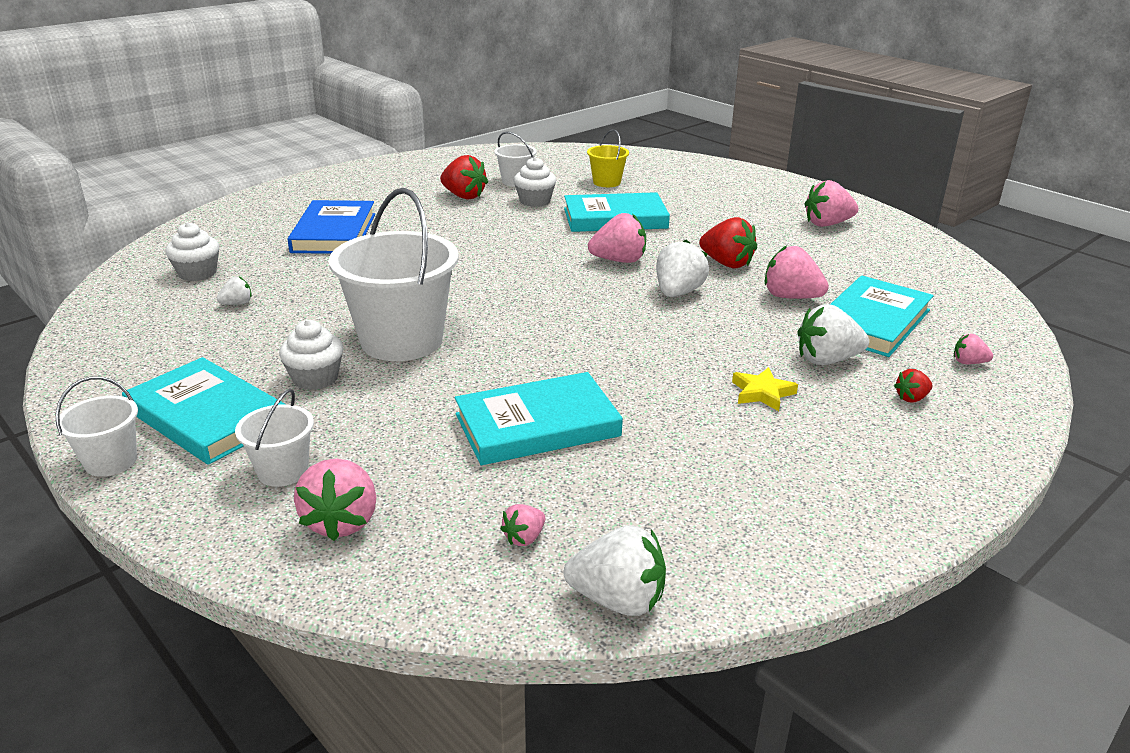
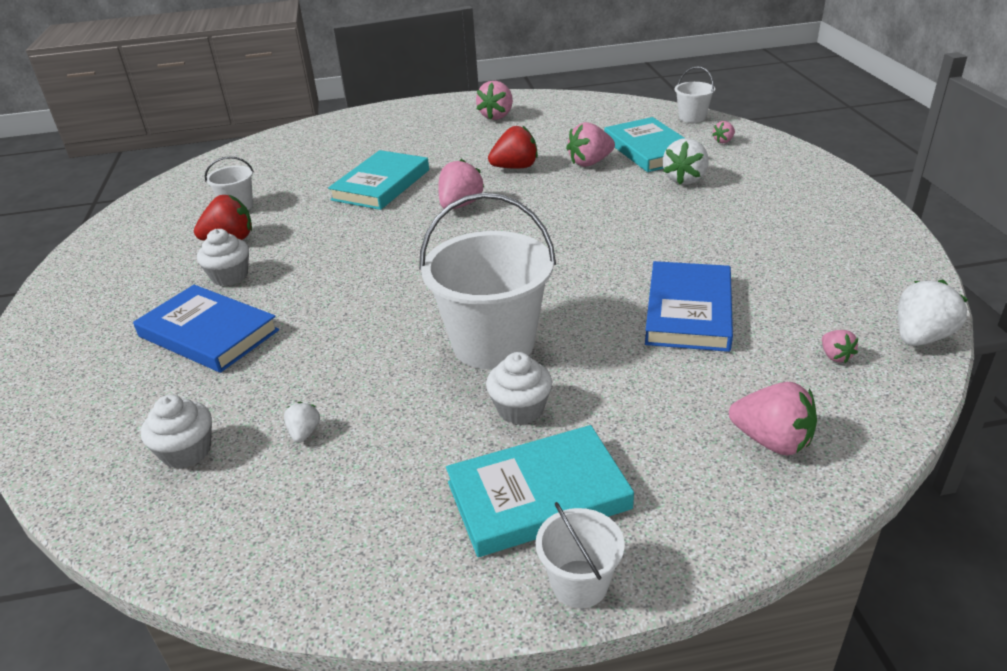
camera: 55 degrees left, 5 degrees up
white bucket [235,389,314,487] -> white bucket moved to [675,67,715,123]
turquoise book [455,372,623,465] -> blue book [645,261,733,352]
white cupcake [514,157,556,207] -> white cupcake moved to [197,229,249,286]
yellow bucket [587,129,629,187] -> none
white strawberry [656,240,709,297] -> none
yellow star [732,367,798,411] -> none
red strawberry [894,369,933,402] -> none

